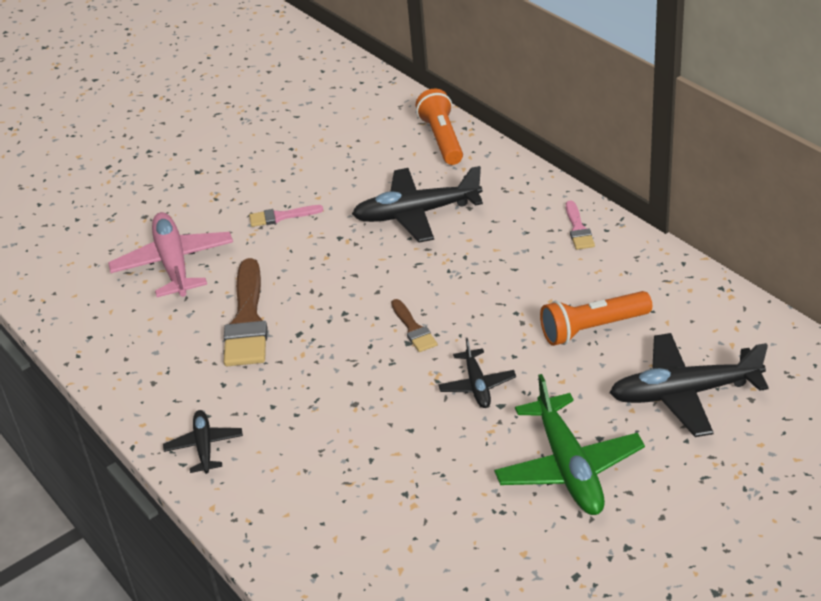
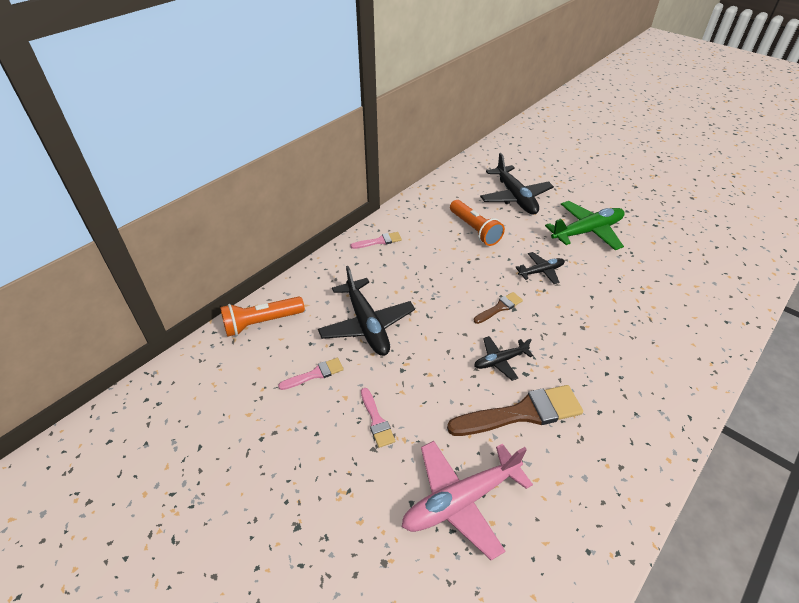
camera: 105 degrees left, 5 degrees up
black plane [163,410,243,474] -> black plane moved to [474,336,533,381]
none -> pink brush [278,358,344,390]

